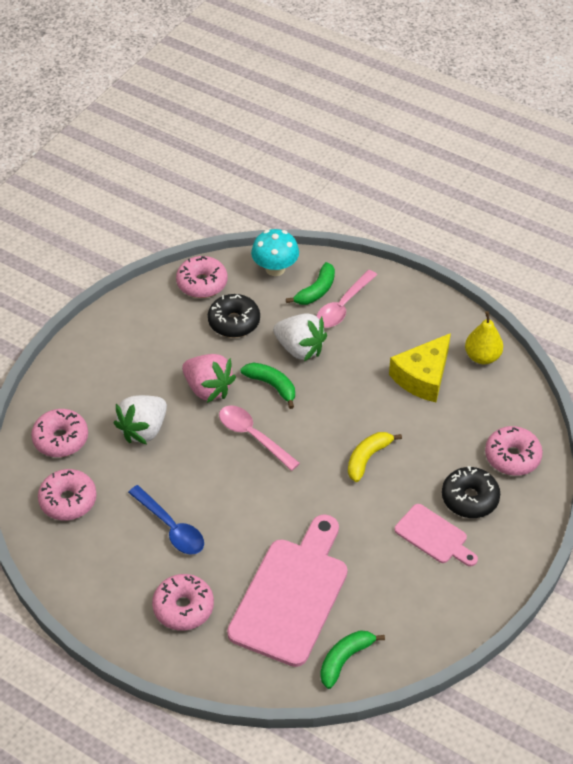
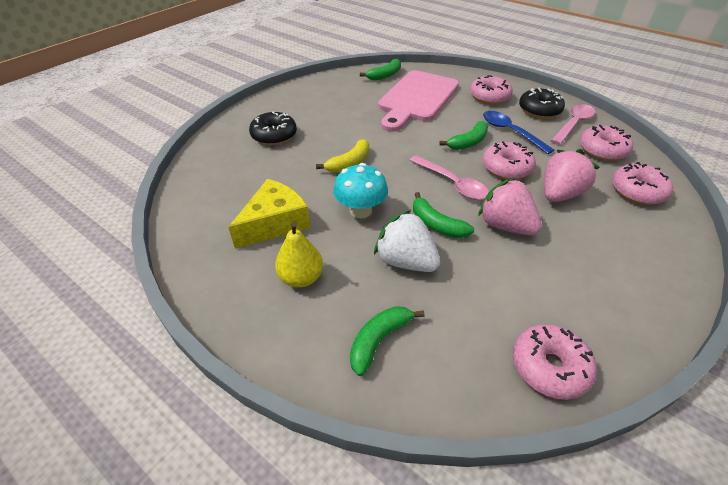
camera: 175 degrees left, 5 degrees down
white strawberry [114,395,167,444] -> pink strawberry [544,149,600,202]
black donut [208,294,260,338] -> black donut moved to [519,87,565,119]
turquoise mushroom [251,229,299,276] -> turquoise mushroom moved to [333,163,388,218]
pink spoon [316,270,377,327] -> pink spoon moved to [550,104,595,145]
pink cutting board [394,504,478,566] -> none
yellow pear [465,311,503,364] -> yellow pear moved to [275,222,323,288]
pink donut [485,426,543,476] -> pink donut moved to [483,141,536,180]
none -> green banana [439,121,488,150]

